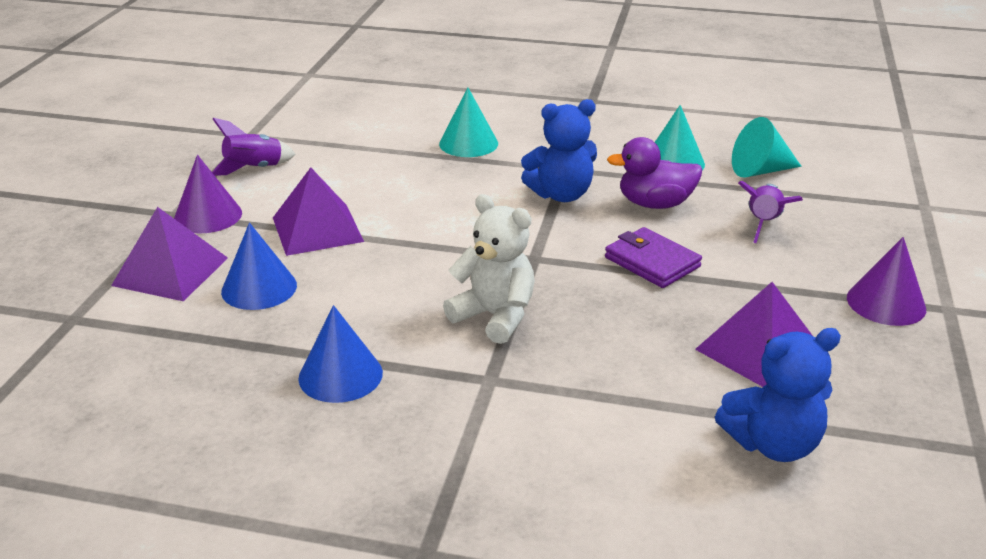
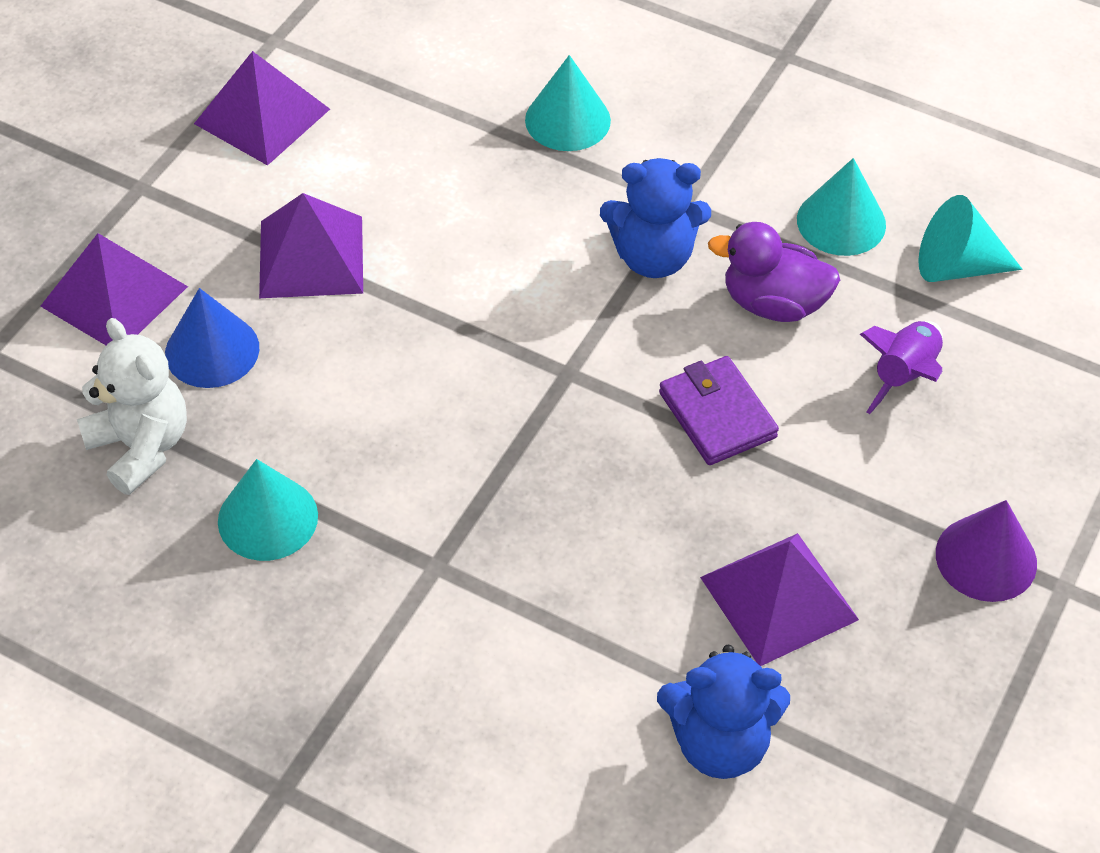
camera: 15 degrees right, 20 degrees up
purple cone [174,155,242,233] -> none
purple rocket [212,118,296,176] -> purple pyramid [194,51,330,166]
blue cone [298,305,383,403] -> turquoise cone [218,459,318,561]
white teddy bear [443,194,535,344] -> white teddy bear moved to [77,318,187,495]

